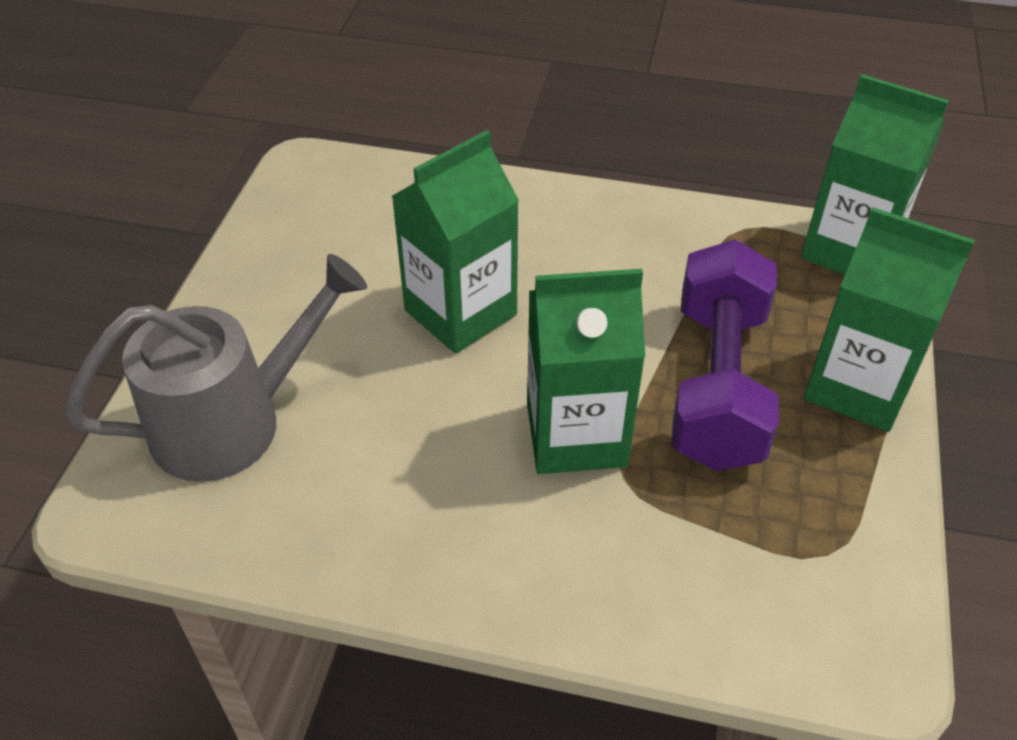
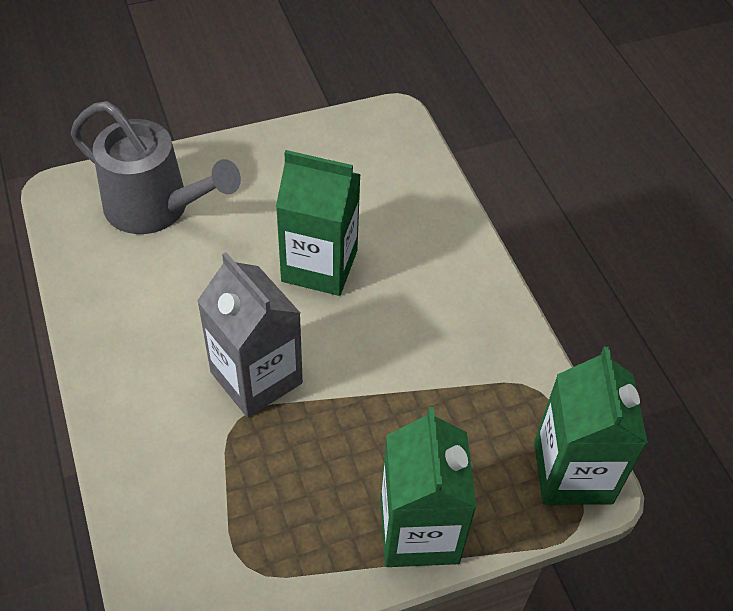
camera: 55 degrees right, 5 degrees up
green carton [527,269,645,474] -> grey carton [197,252,303,417]
purple dumbbell [671,239,779,471] -> none

